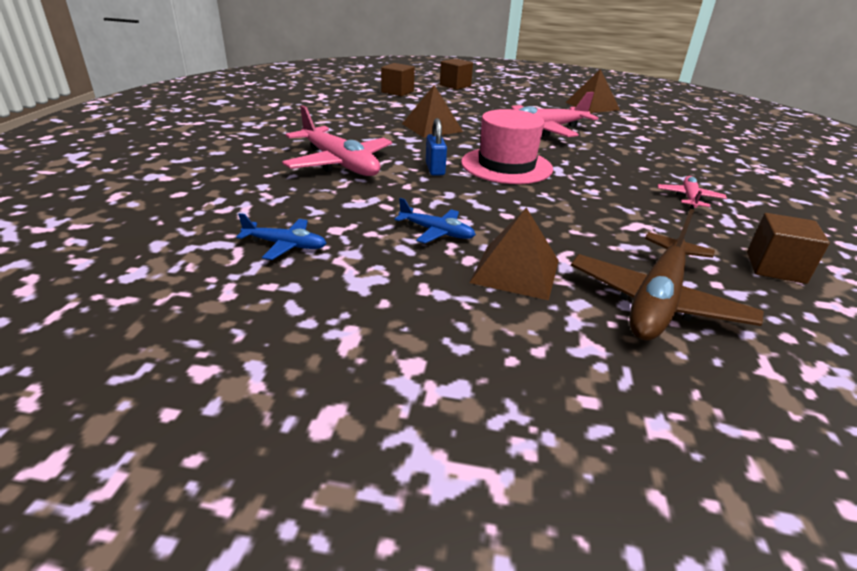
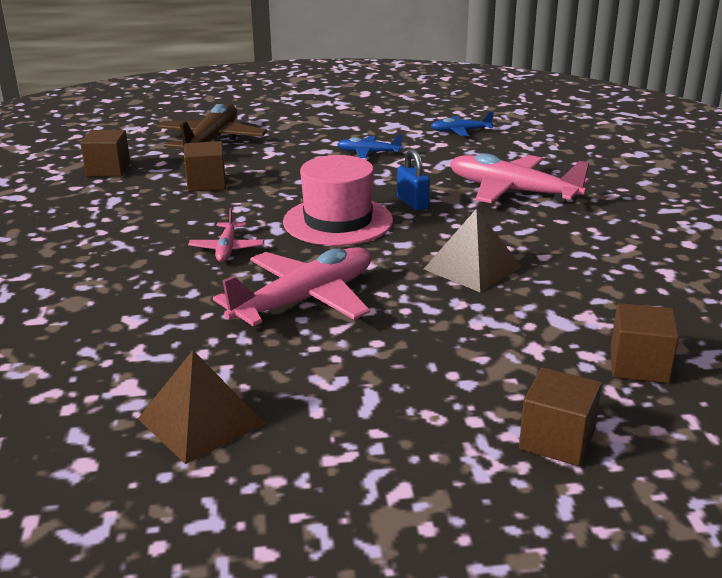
camera: 165 degrees right, 5 degrees down
brown pyramid [470,207,559,300] -> none
pink plane [658,176,727,209] -> pink plane moved to [188,208,264,262]
none -> brown cube [184,141,226,192]

